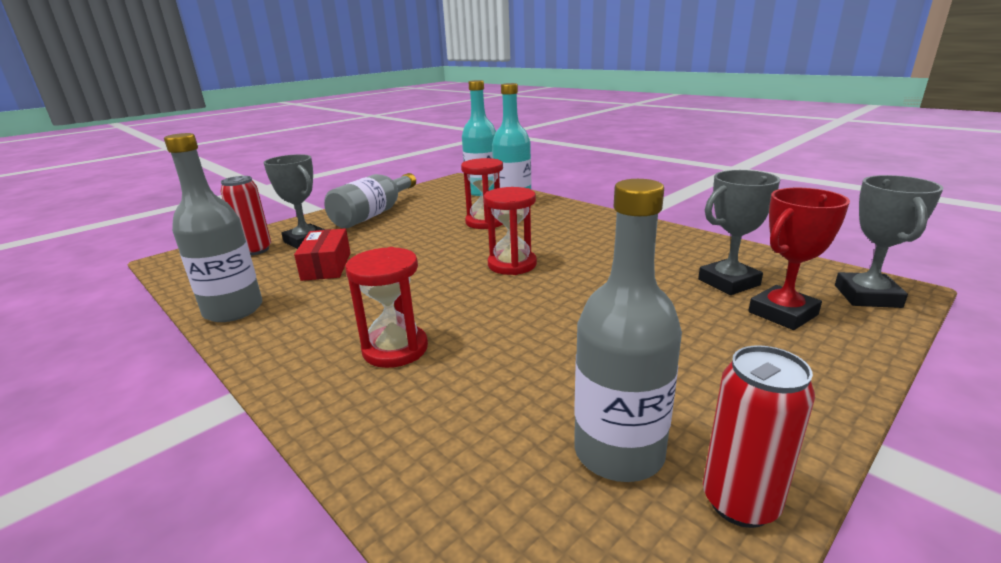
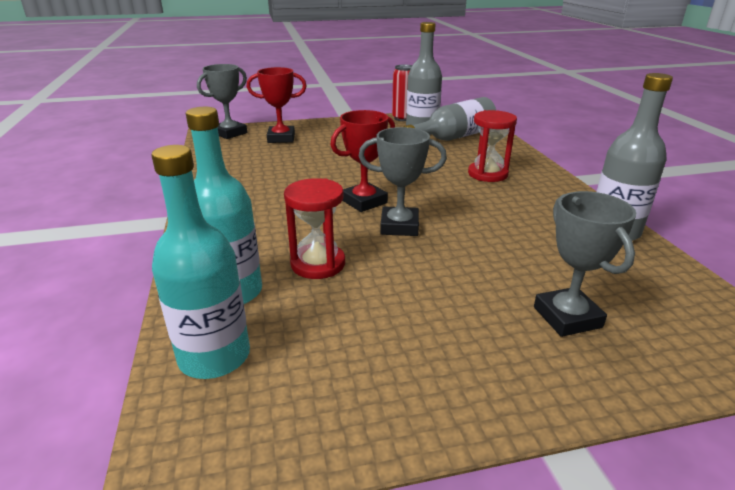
camera: 150 degrees left, 5 degrees up
red can [220,176,271,255] -> none
red box [294,229,351,281] -> none
grey bottle [324,173,416,229] -> grey bottle moved to [403,97,496,141]
red hourglass [484,187,537,275] -> red trophy [331,110,395,212]
grey trophy [698,170,780,295] -> grey trophy moved to [359,127,447,236]

